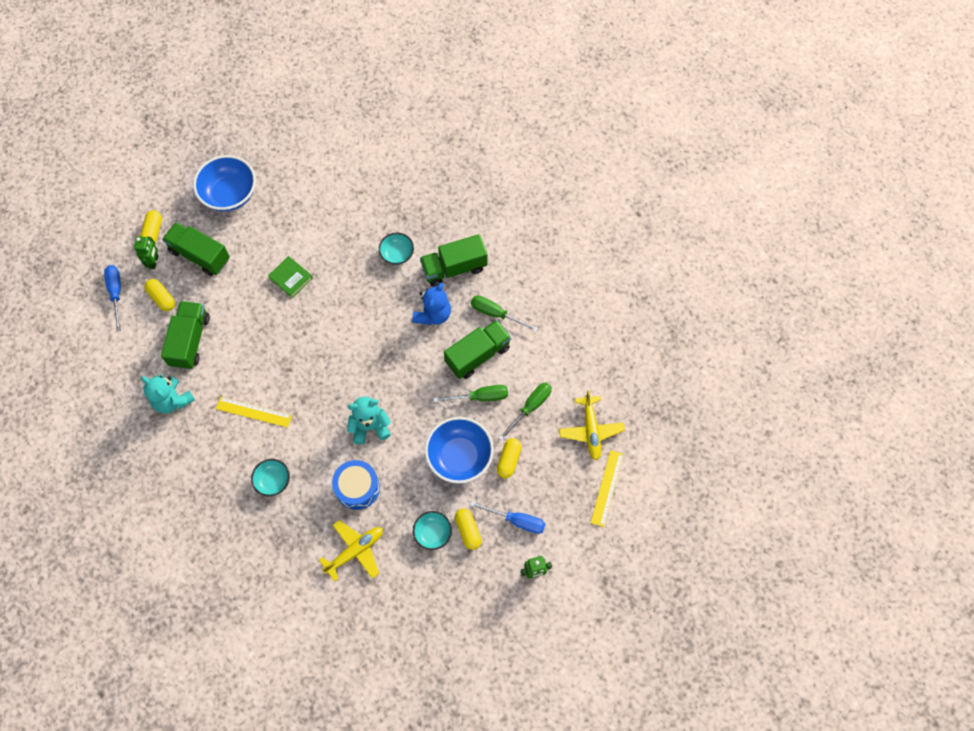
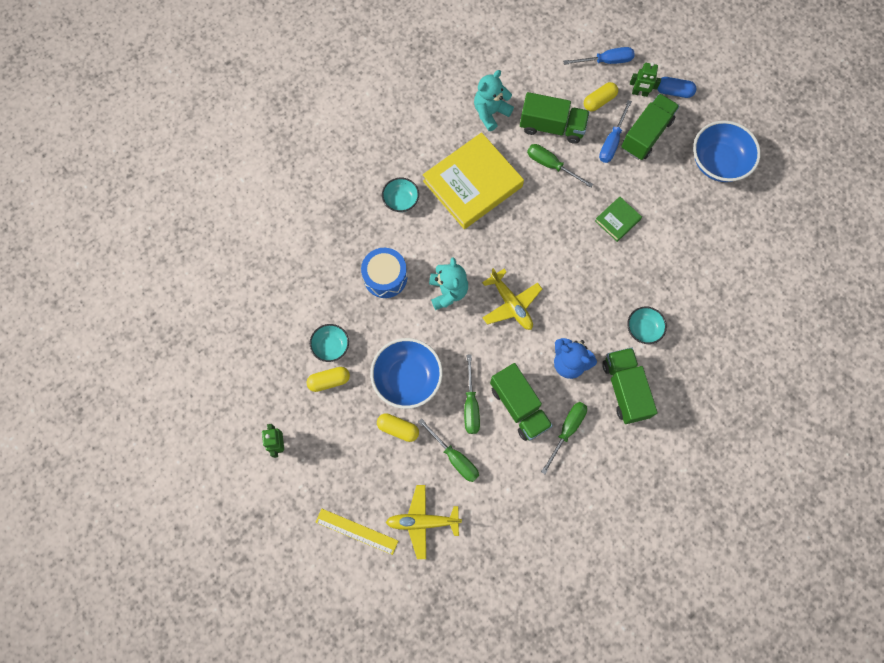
camera: 95 degrees right, 5 degrees up
yellow capsule [140,210,162,243] -> blue capsule [657,77,696,98]
yellow ruler [216,397,292,428] -> yellow book [423,132,524,229]
yellow plane [319,520,383,582] -> yellow plane moved to [482,268,542,330]
blue screwdriver [470,501,546,534] -> blue screwdriver moved to [599,100,632,163]
none -> green screwdriver [527,144,593,188]

